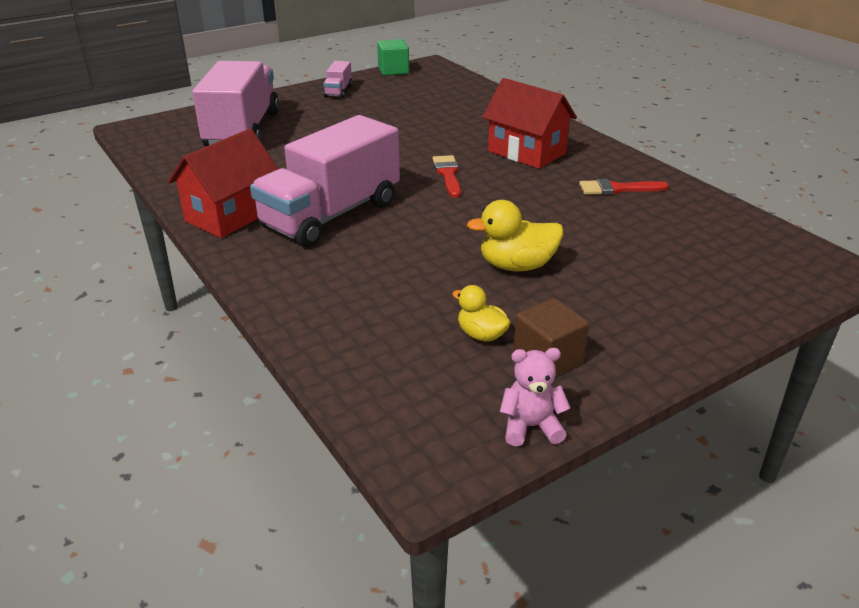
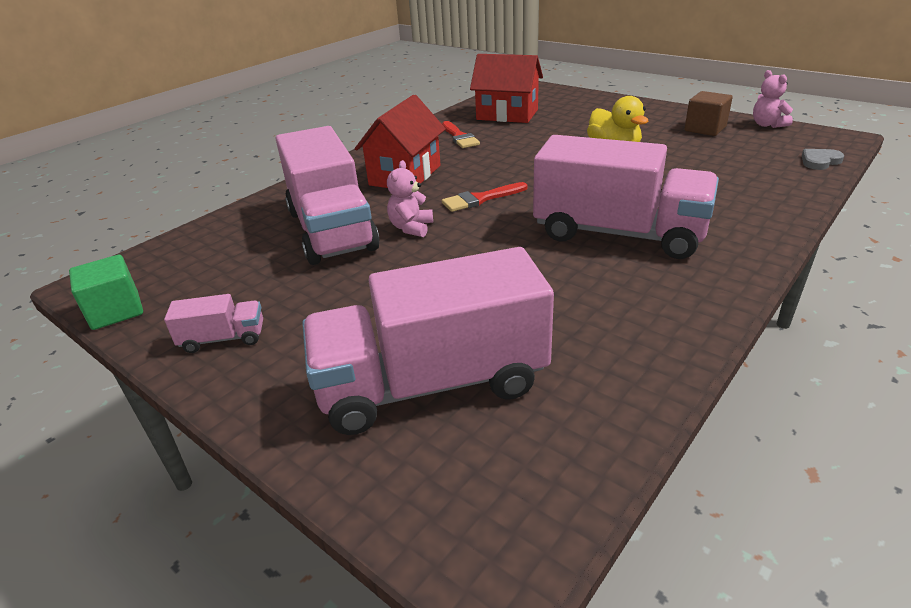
camera: 105 degrees left, 0 degrees up
red house [168,129,278,238] -> red house moved to [470,54,543,123]
yellow duck [452,285,511,342] -> none
none -> pink truck [276,126,380,265]
none -> pink teddy bear [387,160,433,237]
none -> grey heart [802,149,844,170]

